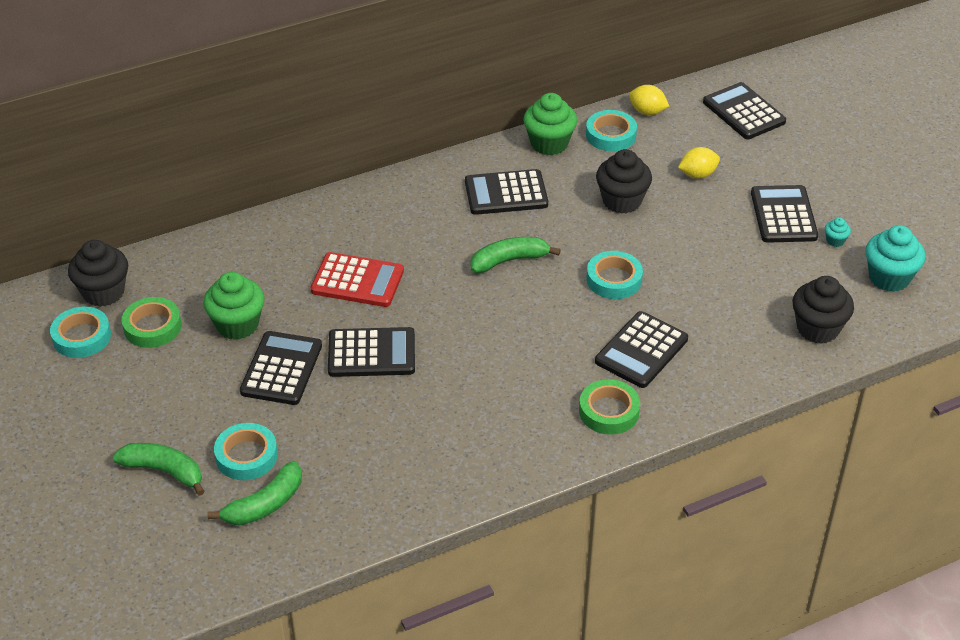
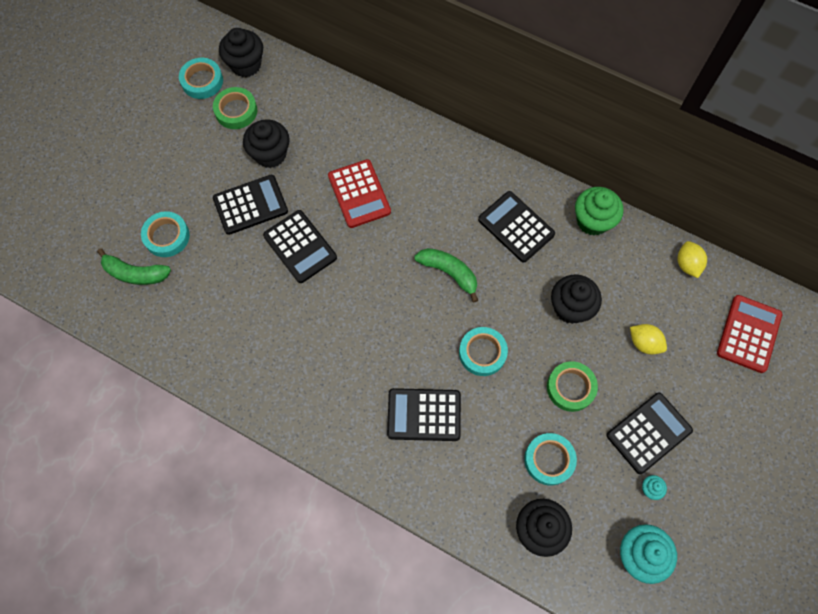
camera: 55 degrees right, 25 degrees up
green banana [113,443,205,496] -> none
green cupcake [203,272,265,340] -> black cupcake [243,119,290,168]
green tape [579,379,640,435] -> green tape moved to [547,361,598,412]
turquoise tape [586,110,637,151] -> turquoise tape moved to [524,433,577,486]
black calculator [703,82,786,139] -> red calculator [717,295,782,373]

